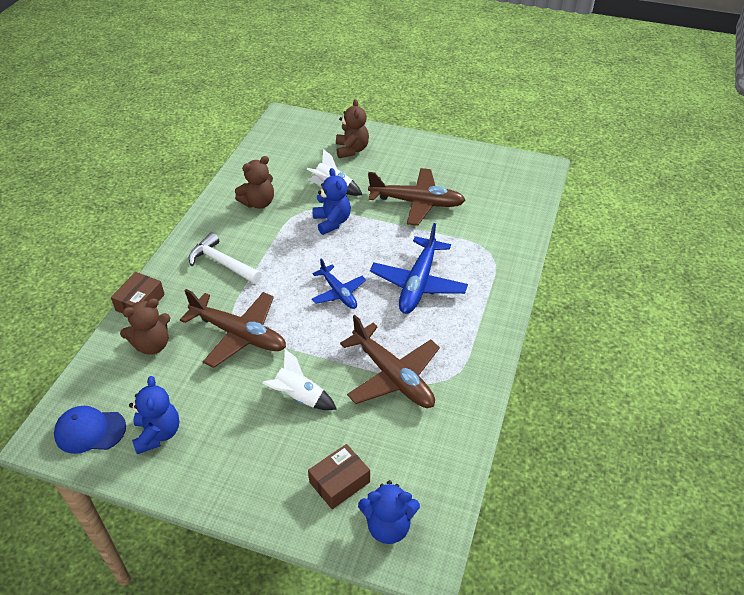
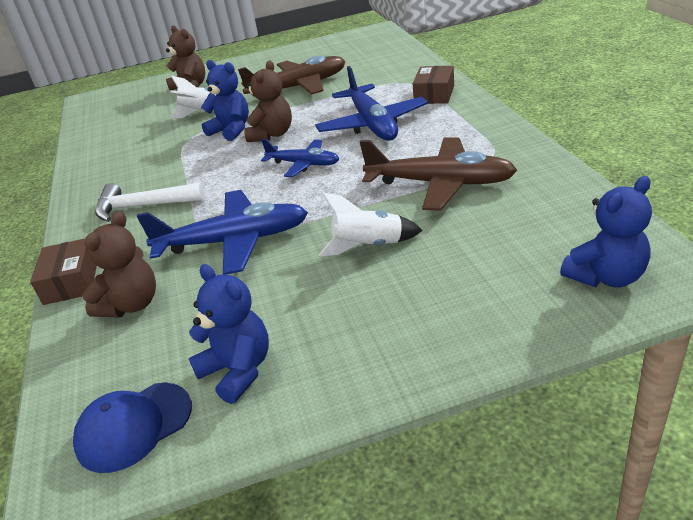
camera: 30 degrees left, 10 degrees down
brown plane [180,289,286,368] -> blue plane [137,190,308,275]
brown teddy bear [235,156,274,209] -> brown teddy bear moved to [244,60,292,142]
brown box [308,444,370,509] -> brown box moved to [413,66,454,104]

